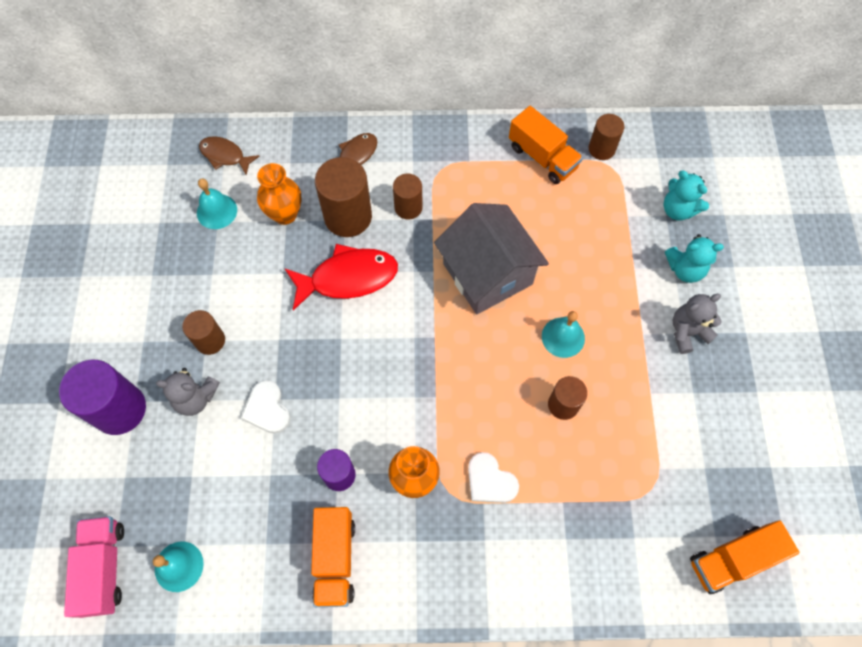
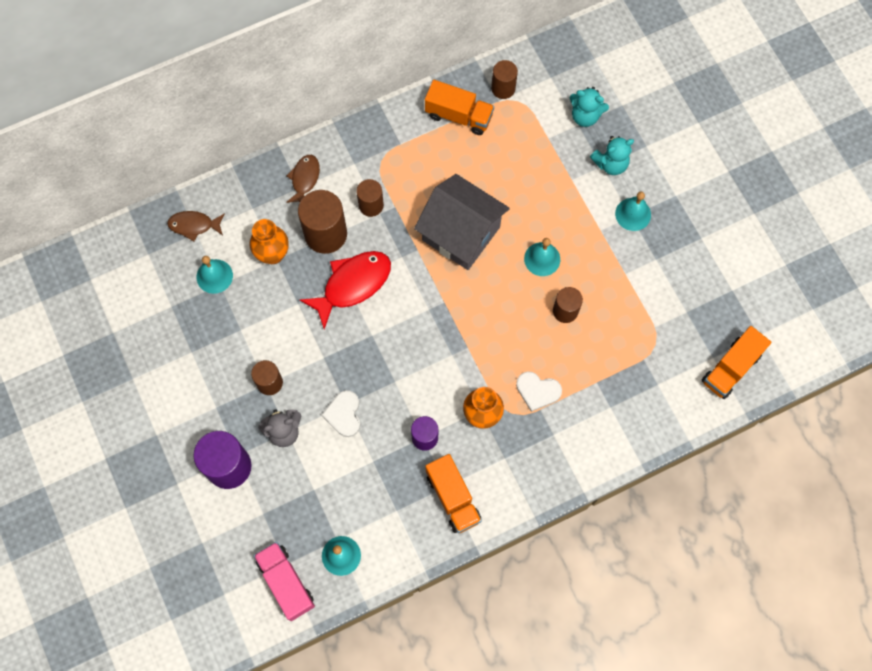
camera: 25 degrees left, 5 degrees up
white heart [241,380,290,433] -> white heart turned 45 degrees clockwise [322,390,361,437]
grey teddy bear [673,294,722,354] -> turquoise bell [615,191,651,231]

